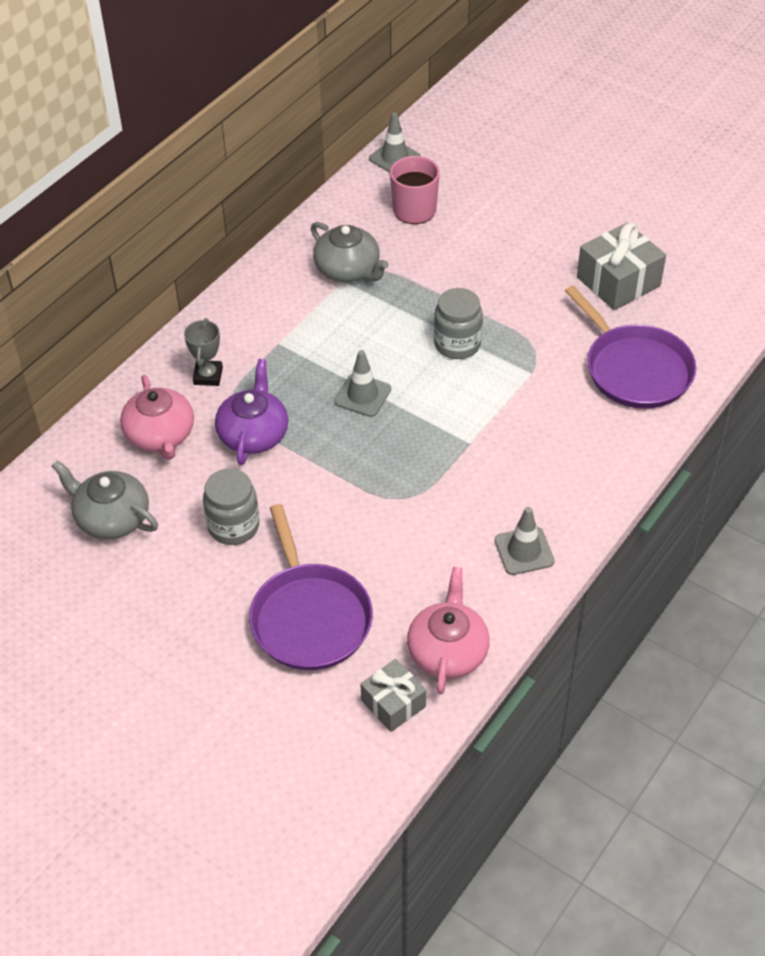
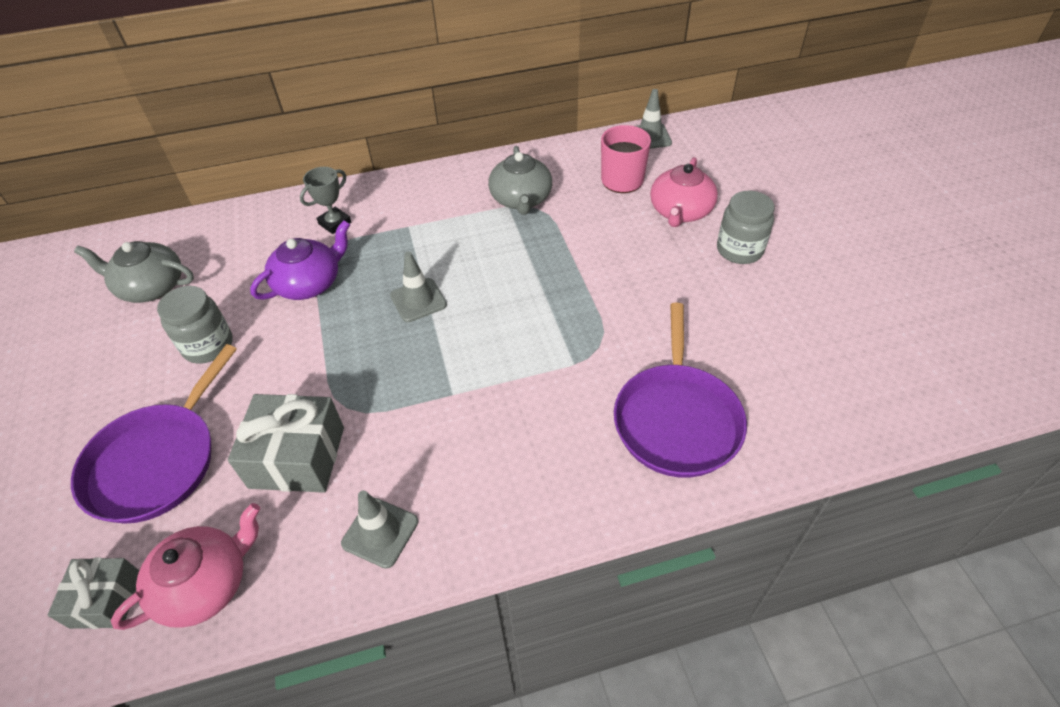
camera: 40 degrees right, 0 degrees up
grey teapot [52,460,158,539] -> grey teapot turned 60 degrees counterclockwise [74,241,194,303]
pink teapot [120,375,194,460] -> pink teapot moved to [650,157,718,227]
grey jar [434,288,483,359] -> grey jar moved to [717,191,775,264]
grey gift [577,222,666,310] -> grey gift moved to [228,394,344,493]

